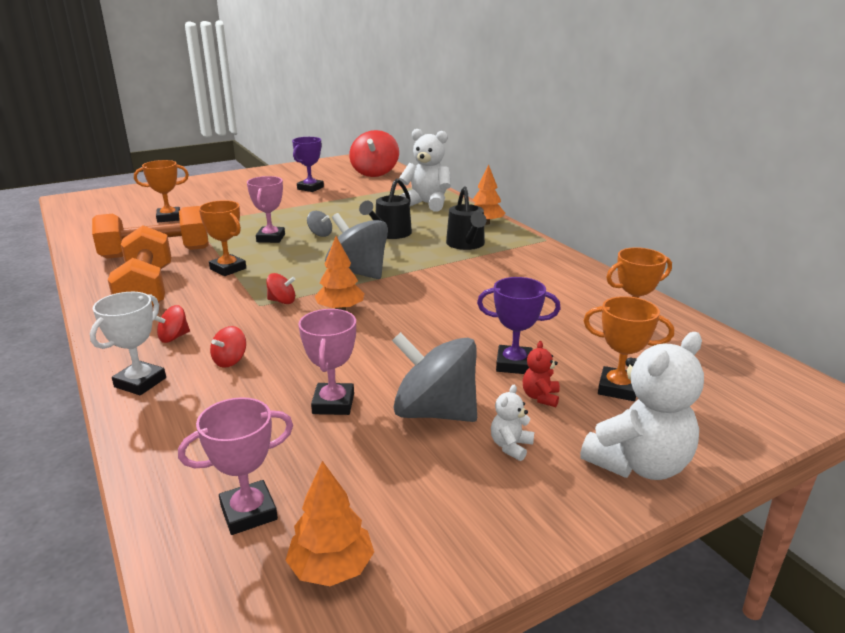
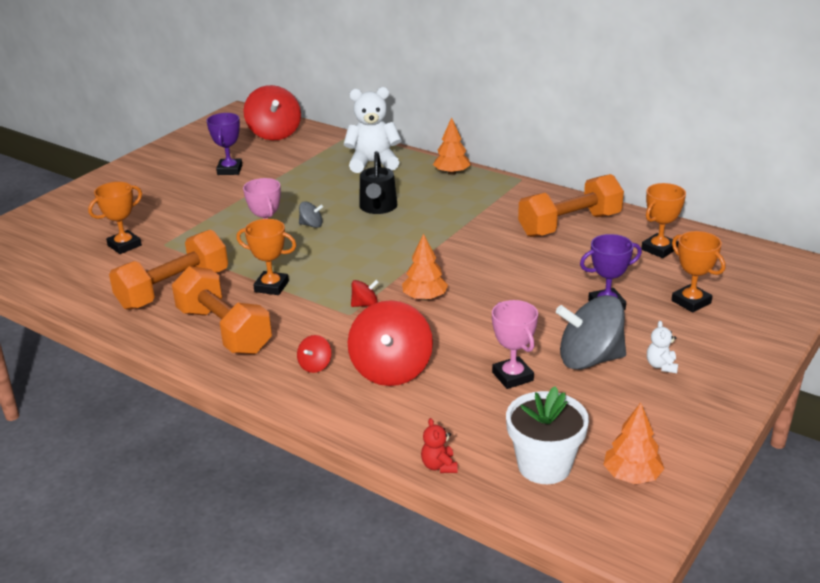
camera: 25 degrees left, 5 degrees up
white trophy [90,292,166,395] -> none
pink trophy [178,397,293,535] -> white flower pot [506,386,589,484]
red spinning top [210,326,246,368] -> red spinning top [348,300,433,386], size x2.21
grey spinning top [325,213,388,279] -> none
black watering can [446,187,486,250] -> none
red teddy bear [523,341,560,407] -> red teddy bear moved to [421,418,457,473]
white teddy bear [580,332,704,480] -> none
orange trophy [583,296,674,401] -> orange trophy turned 60 degrees clockwise [672,231,725,313]
none -> orange dumbbell [518,174,624,237]

